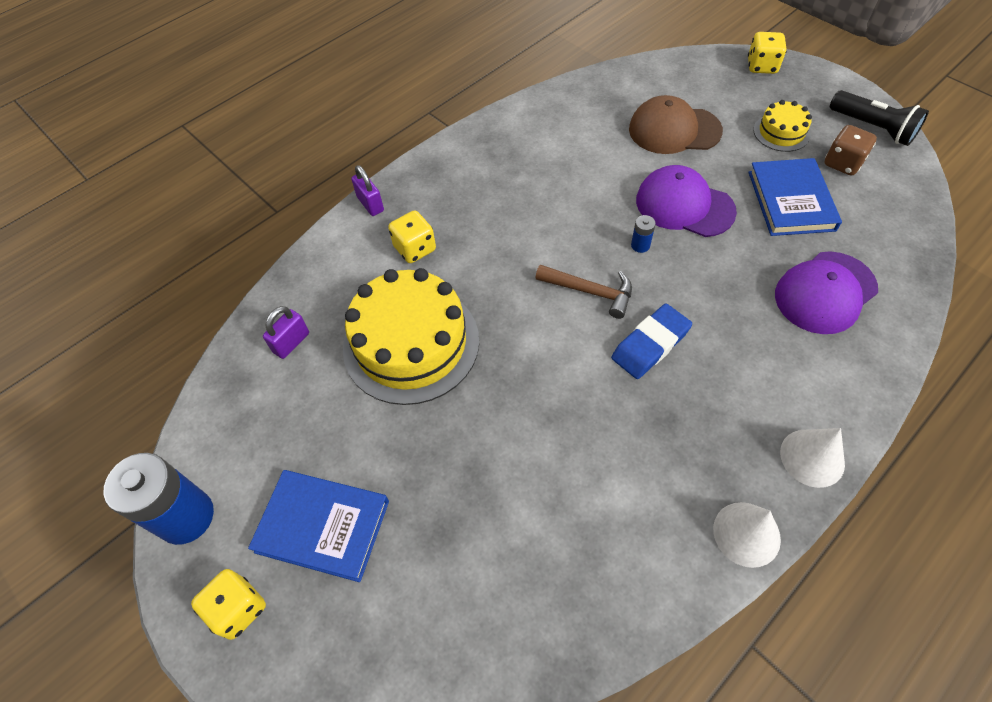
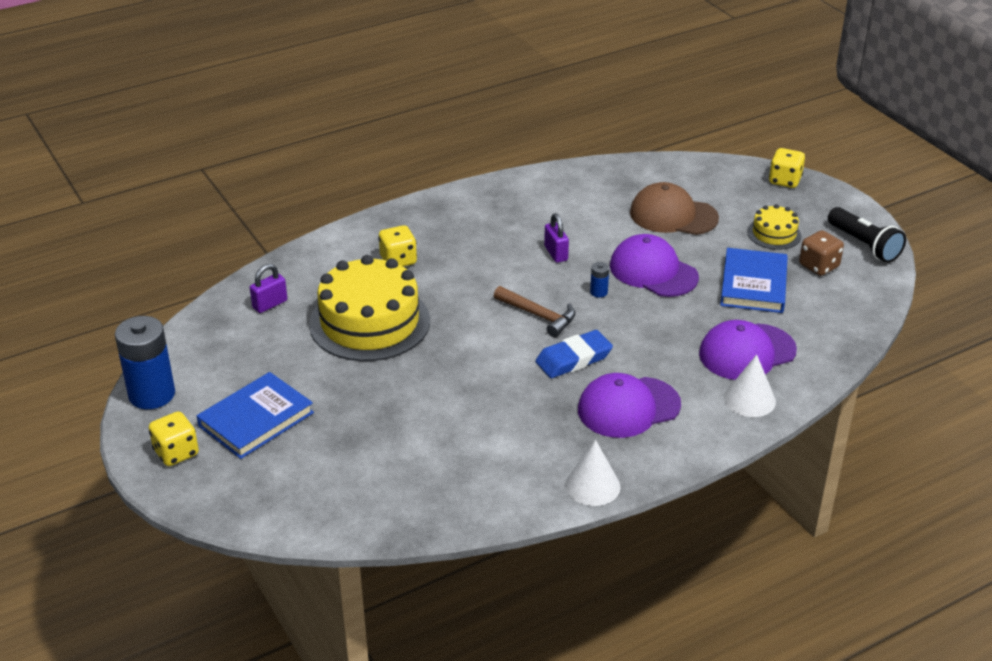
camera: 10 degrees right, 20 degrees down
blue book [248,470,389,582] -> blue book turned 75 degrees counterclockwise [197,372,314,459]
purple padlock [351,165,384,216] -> purple padlock moved to [544,213,569,263]
white cone [780,428,845,488] -> white cone moved to [724,354,776,417]
none -> purple cap [578,373,681,438]

